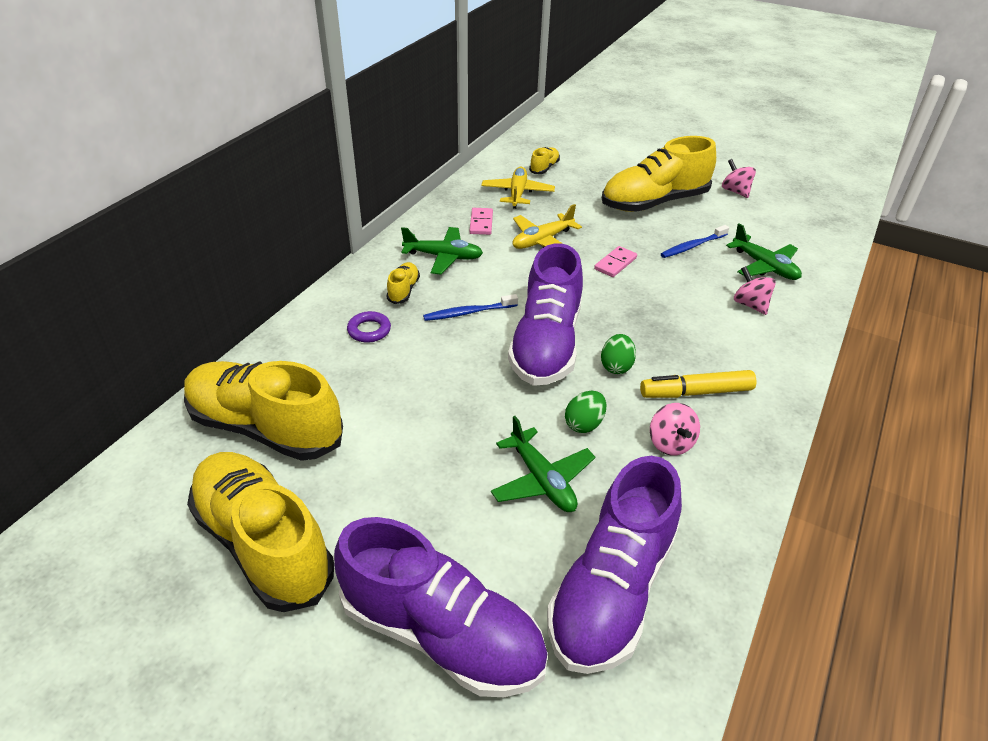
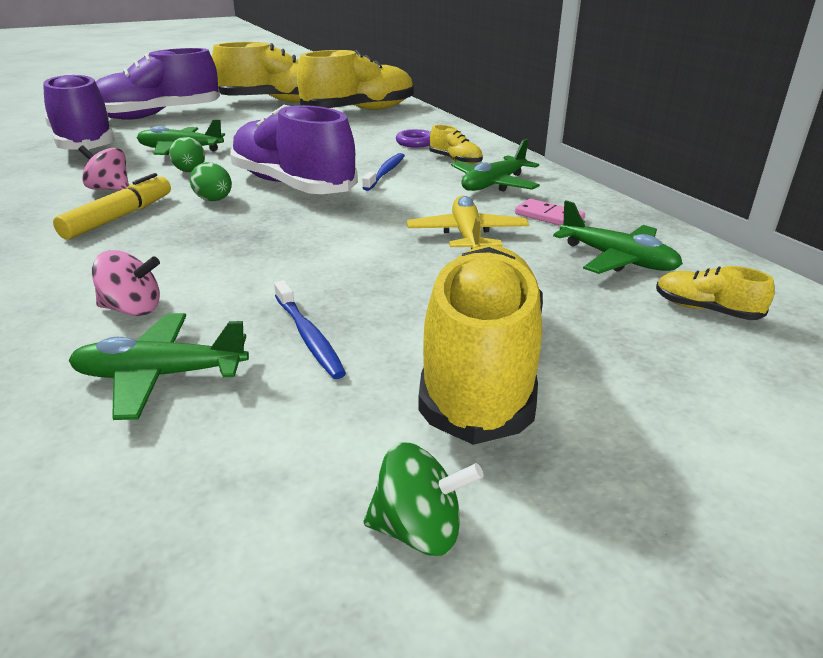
camera: 125 degrees right, 10 degrees down
yellow plane [481,167,555,209] -> green plane [553,201,683,274]
yellow shoe [529,147,560,174] -> yellow shoe turned 150 degrees clockwise [656,266,775,320]
pink domino [594,246,637,277] -> none
blue toothbrush [661,225,729,258] -> blue toothbrush turned 150 degrees clockwise [274,280,346,379]
pink spinning top [722,159,756,198] -> green spinning top [363,442,483,556]

